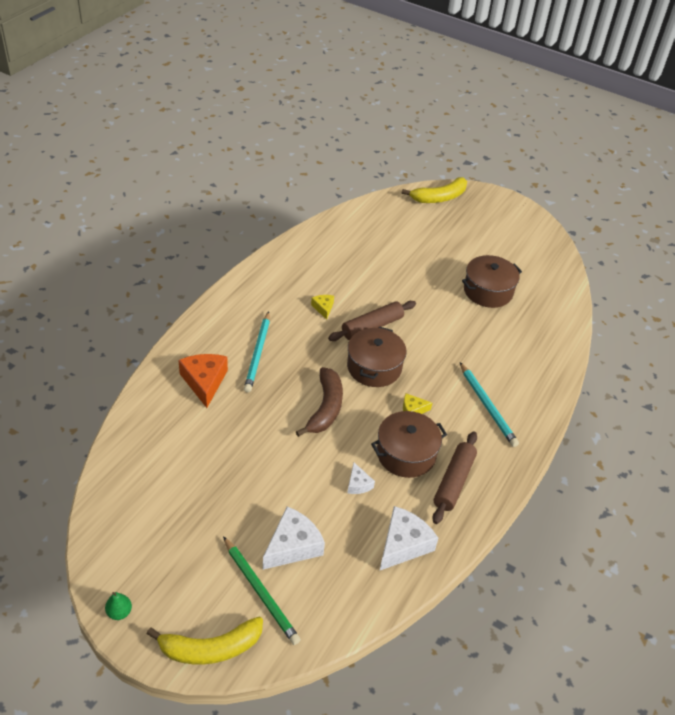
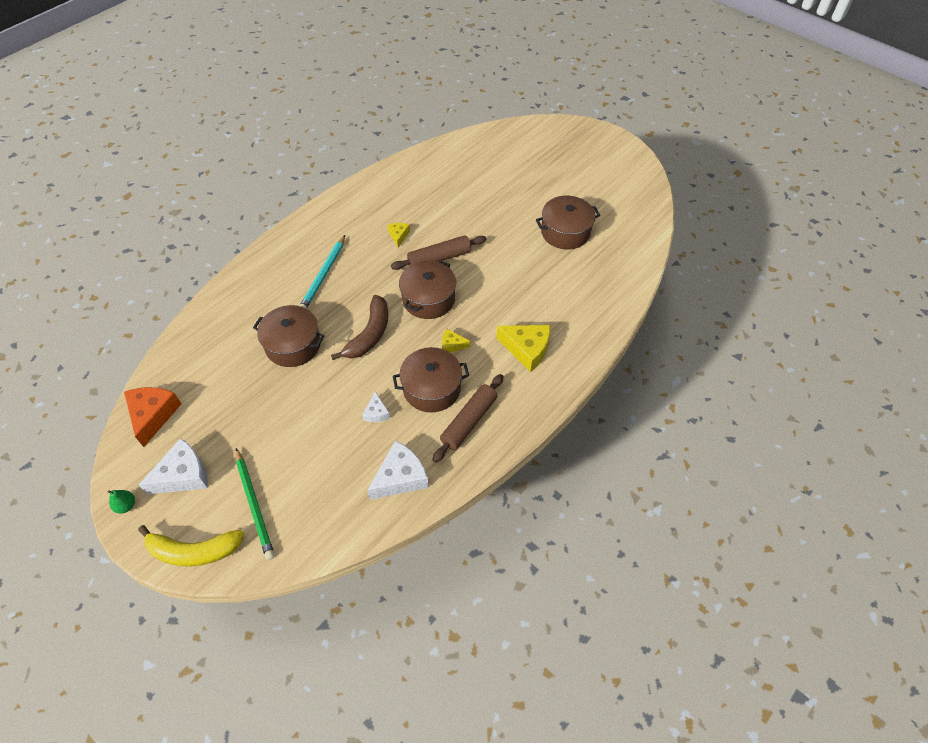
camera: 15 degrees right, 10 degrees up
orange cheese [178,354,228,408] -> orange cheese moved to [124,387,181,447]
white cheese [263,506,325,570] -> white cheese moved to [139,438,208,495]
yellow banana [402,177,467,203] -> none
turquoise pencil [460,362,519,447] -> yellow cheese [497,325,550,372]
none -> brown pot [253,305,324,367]

